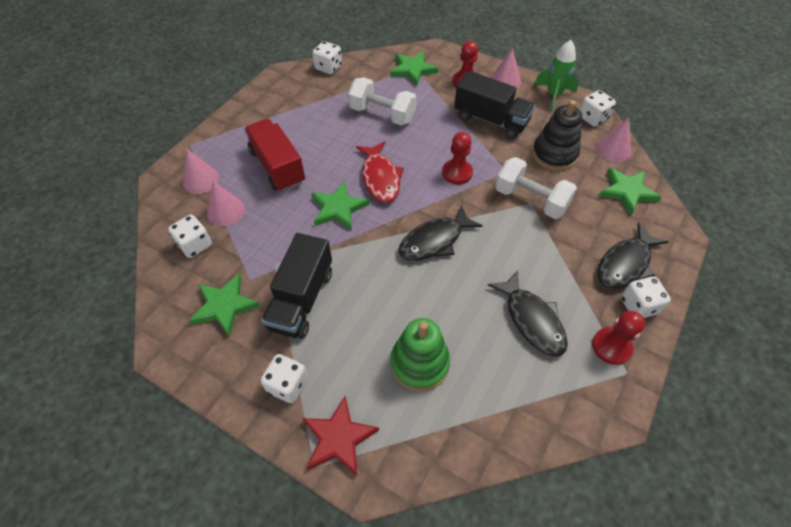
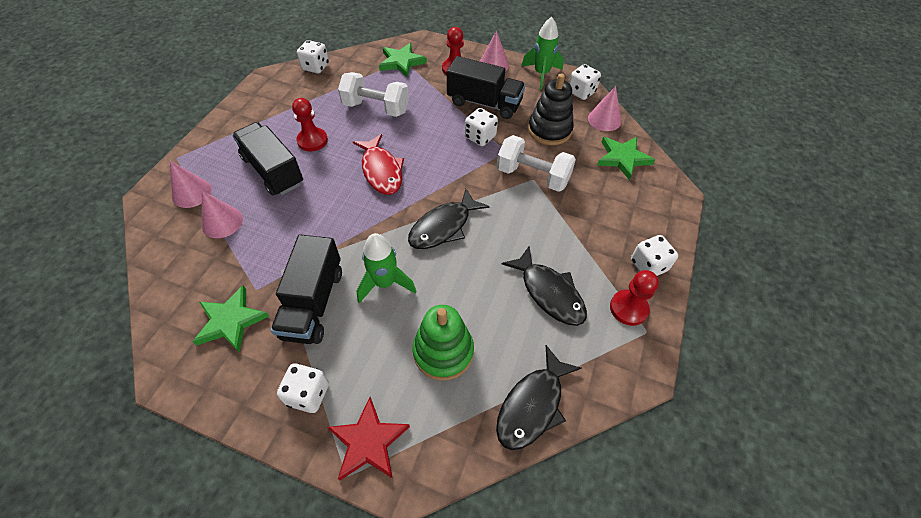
camera: 10 degrees left, 0 degrees up
white dice [168,215,212,258] -> white dice moved to [465,108,498,146]
red truck [244,119,305,192] -> black truck [232,122,303,196]
green star [311,181,369,231] -> none
red pawn [442,132,473,185] -> red pawn moved to [292,98,328,151]
black fish [597,223,668,289] -> black fish moved to [496,345,581,450]
none -> green rocket [357,233,416,303]

